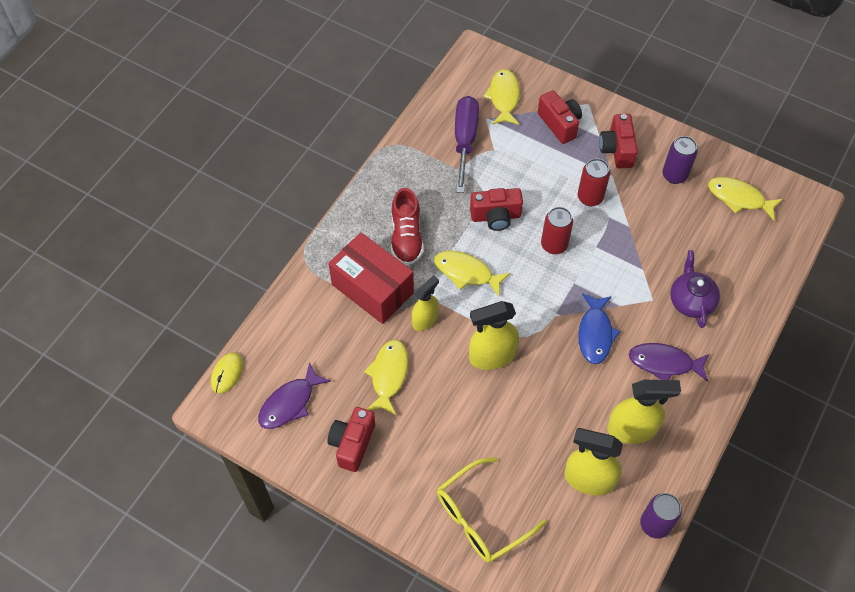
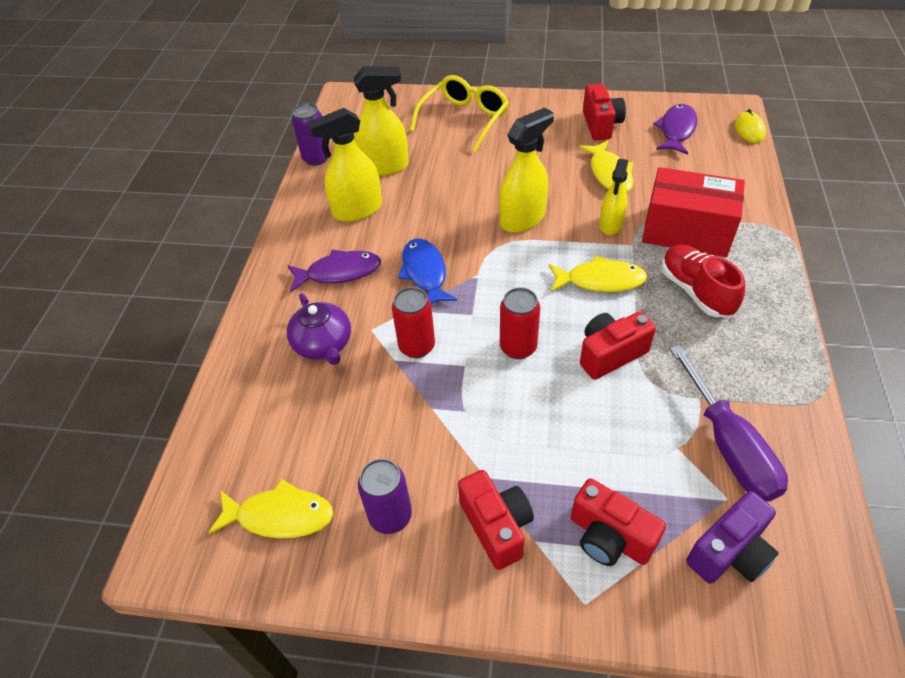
camera: 160 degrees right, 10 degrees down
yellow fish [483,69,520,125] -> purple camera [686,491,778,584]
red can [578,159,610,206] -> red can moved to [392,287,435,358]

